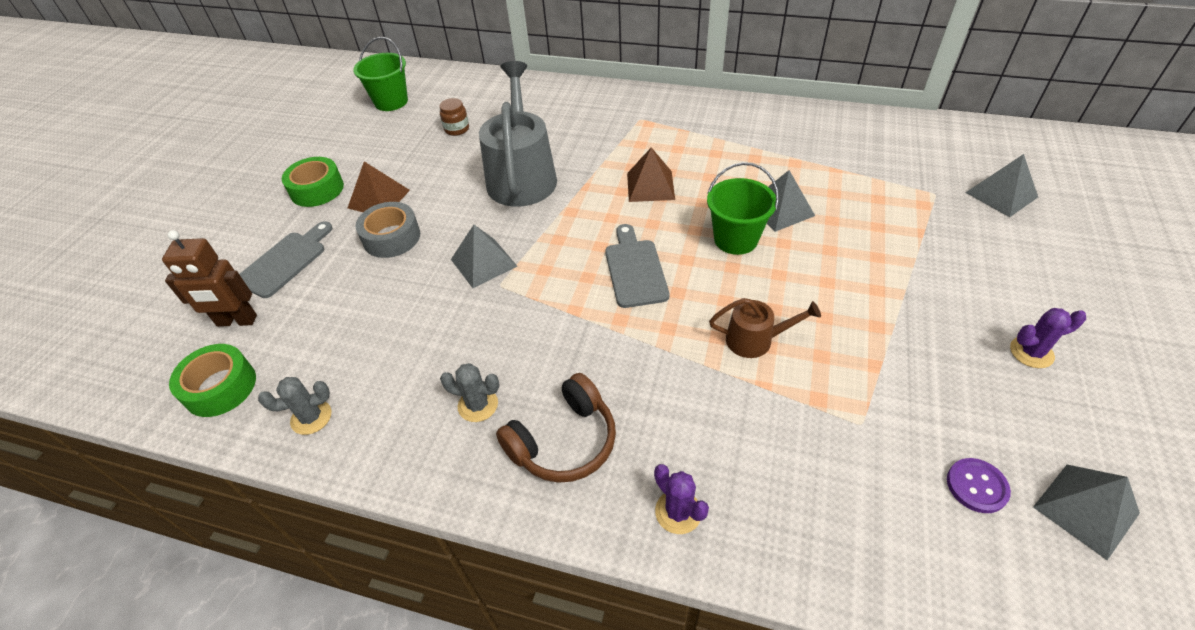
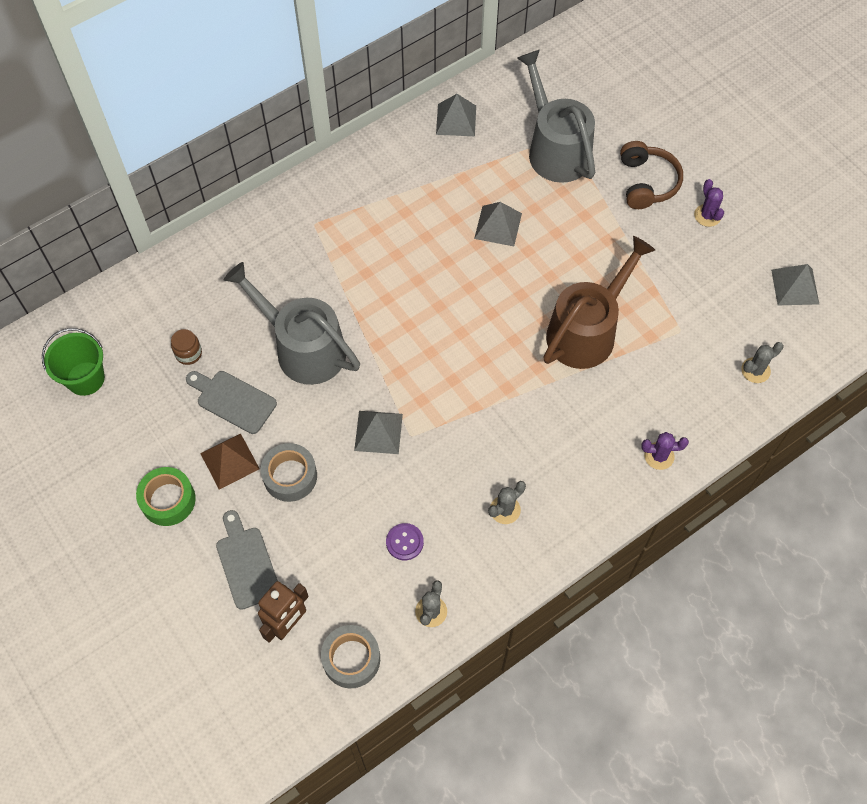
camera: 55 degrees left, 15 degrees up
green tape [169,344,256,417] -> grey tape [321,625,380,688]
brown headphones [496,373,616,483] -> brown headphones moved to [620,141,683,209]
grey cutting board [605,224,669,308] -> grey cutting board moved to [186,371,277,434]
brown pyramid [627,147,675,202] -> none
green bucket [707,162,779,255] -> none
brown watering can [709,298,821,358] -> brown watering can [544,236,655,369], size x2.04
purple button [947,458,1011,513] -> purple button moved to [386,523,424,560]
grey pyramid [966,154,1038,217] -> grey pyramid moved to [436,94,476,136]
purple cactus [1010,308,1086,368] -> purple cactus turned 45 degrees counterclockwise [694,179,724,227]
none -> grey watering can [517,50,595,183]
none -> grey cactus [741,342,784,383]

